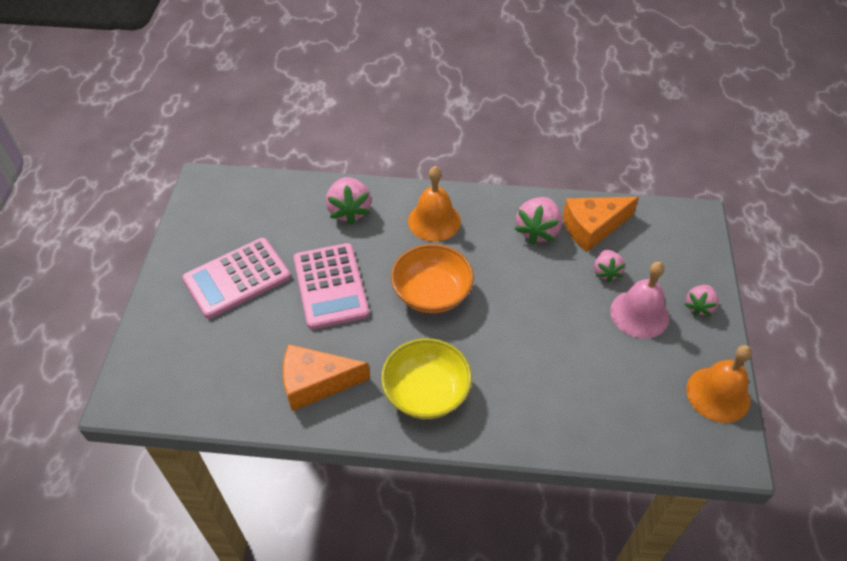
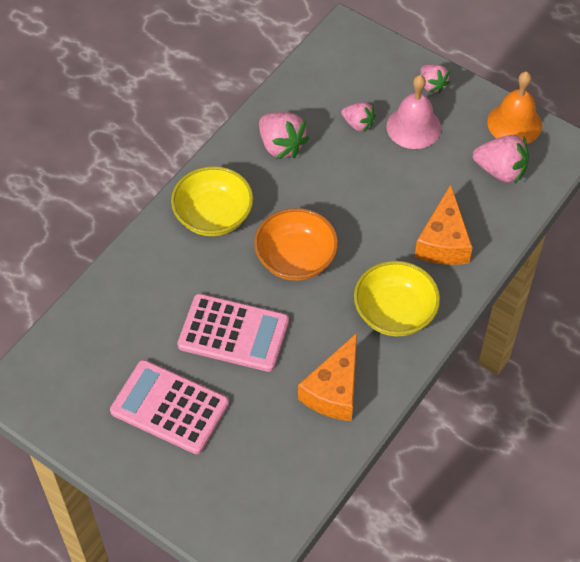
camera: 60 degrees left, 5 degrees up
pink calculator [182,238,291,319] -> pink calculator turned 120 degrees clockwise [110,360,229,454]
pink strawberry [326,177,371,225] -> pink strawberry moved to [473,135,529,184]
orange bell [408,166,461,241] -> yellow bowl [171,166,253,236]
orange cheese [563,197,639,252] -> orange cheese moved to [415,185,473,265]

